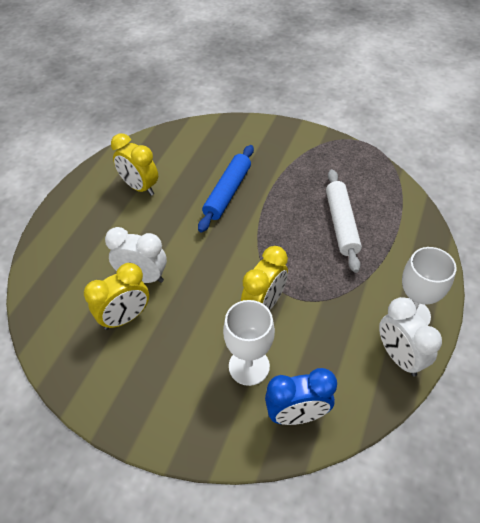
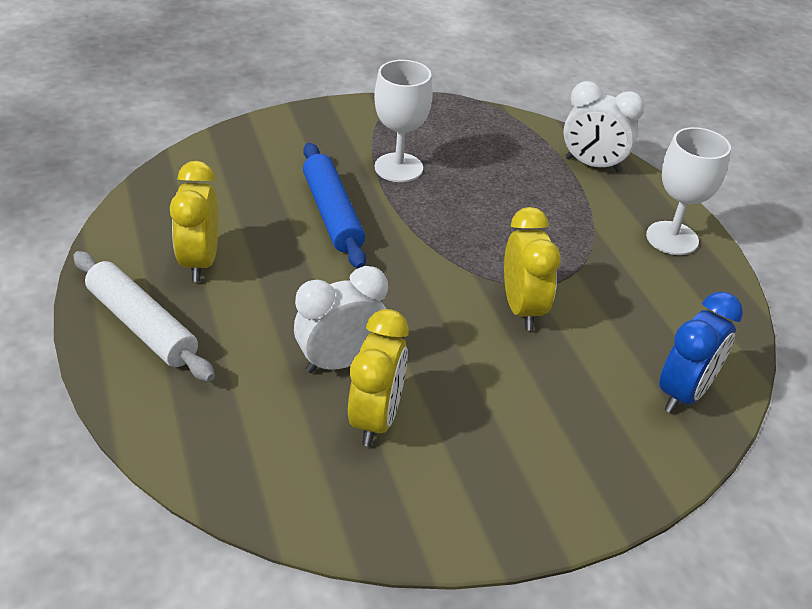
camera: 45 degrees left, 10 degrees down
yellow clock [111,133,158,196] -> yellow clock turned 90 degrees clockwise [170,161,218,282]
white goblet [223,300,275,386] -> white goblet moved to [374,60,433,182]
white rolling pin [326,169,362,273] -> white rolling pin moved to [73,251,215,382]
white clock [379,297,442,376] -> white clock moved to [563,81,645,172]

